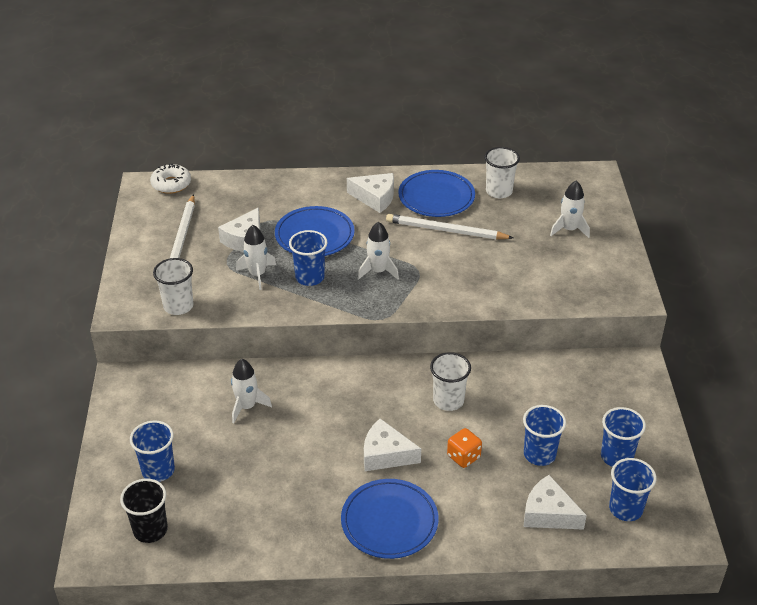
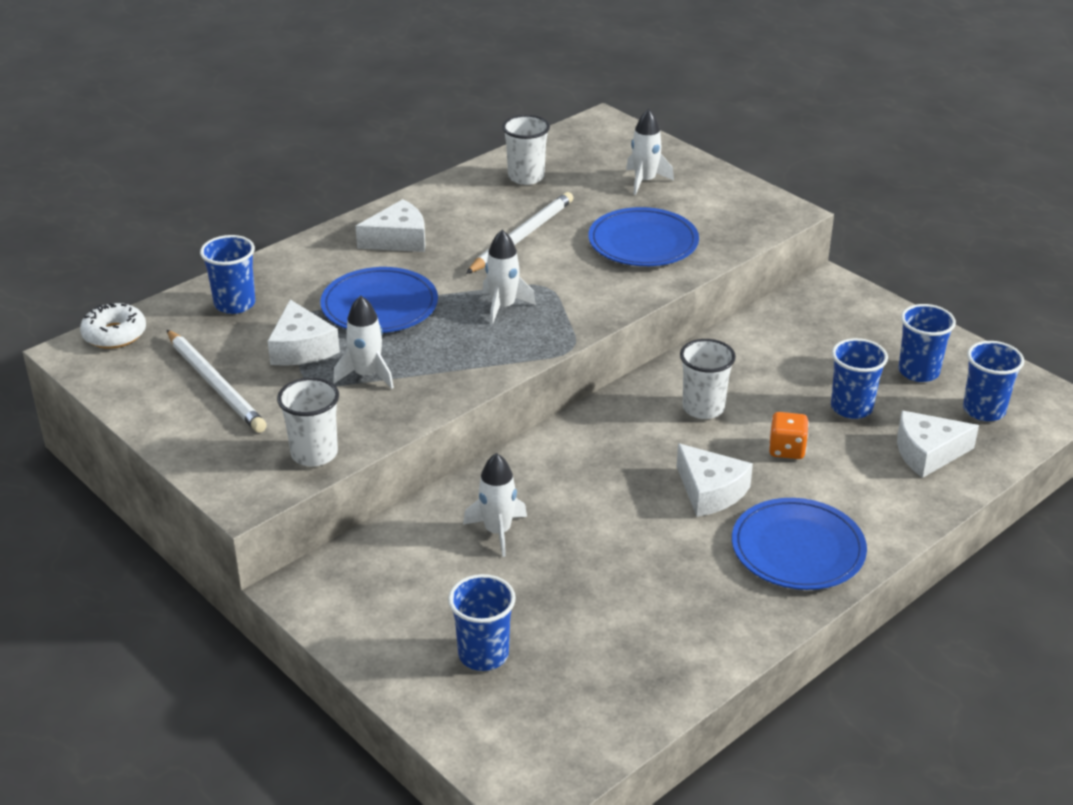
camera: 40 degrees left, 5 degrees down
black cup [120,479,168,543] -> none
blue cup [289,230,327,286] -> blue cup moved to [200,235,255,314]
white cheese [364,418,421,471] -> white cheese turned 105 degrees counterclockwise [677,443,753,517]
white pencil [386,214,513,240] -> white pencil turned 150 degrees clockwise [466,192,573,274]
blue plate [398,170,475,217] -> blue plate moved to [589,207,699,266]

